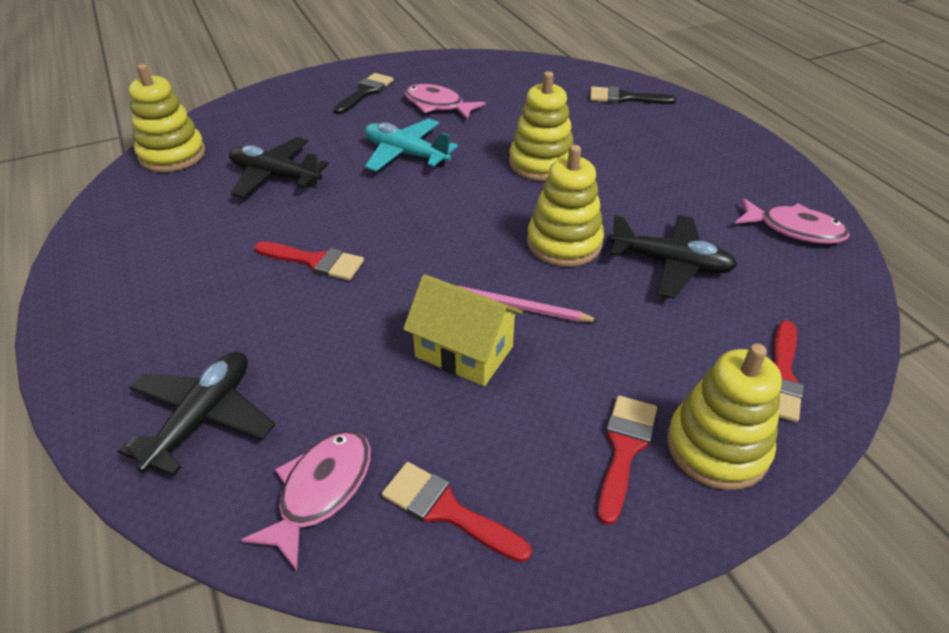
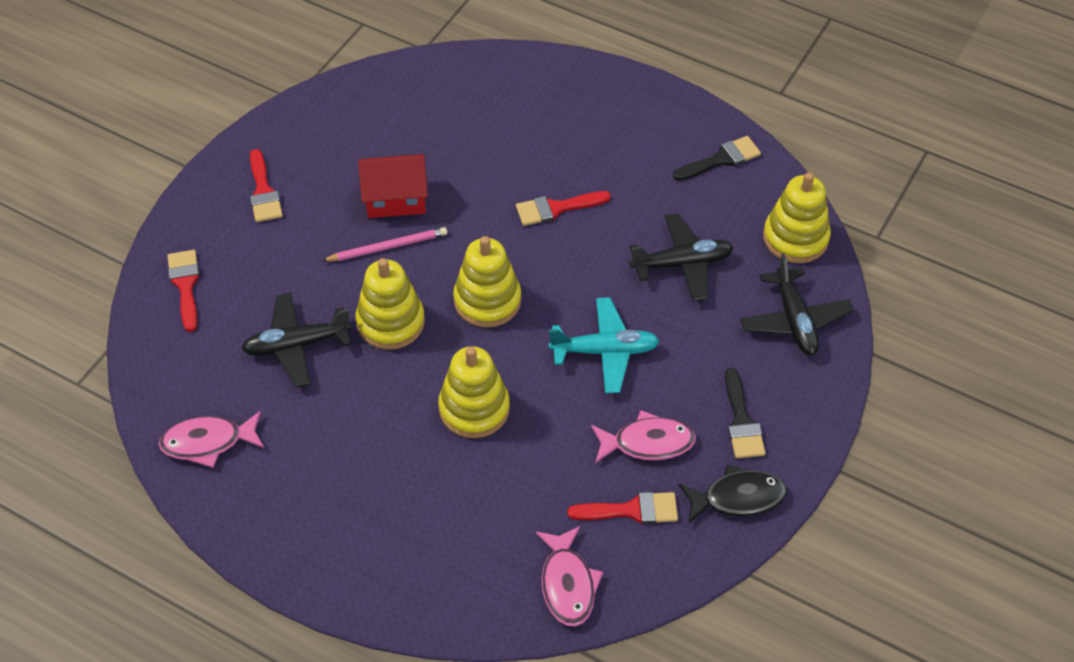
camera: 145 degrees right, 10 degrees up
black plane [117,352,275,476] -> black plane moved to [740,253,854,355]
pink fish [241,431,371,571] -> pink fish moved to [536,526,603,627]
red brush [382,462,532,562] -> red brush moved to [567,492,678,524]
yellow house [403,274,523,386] -> red house [358,154,428,218]
black brush [590,86,676,104] -> black brush moved to [673,136,761,181]
yellow stacking toy [667,343,782,490] -> yellow stacking toy moved to [453,236,521,328]
none -> black fish [679,465,787,524]

